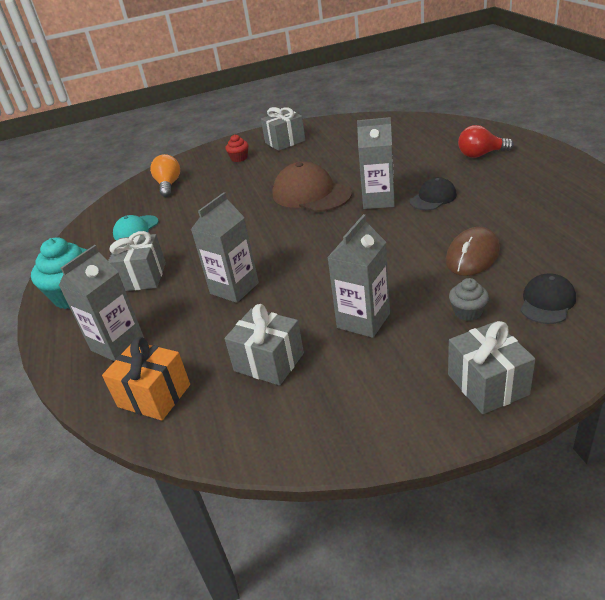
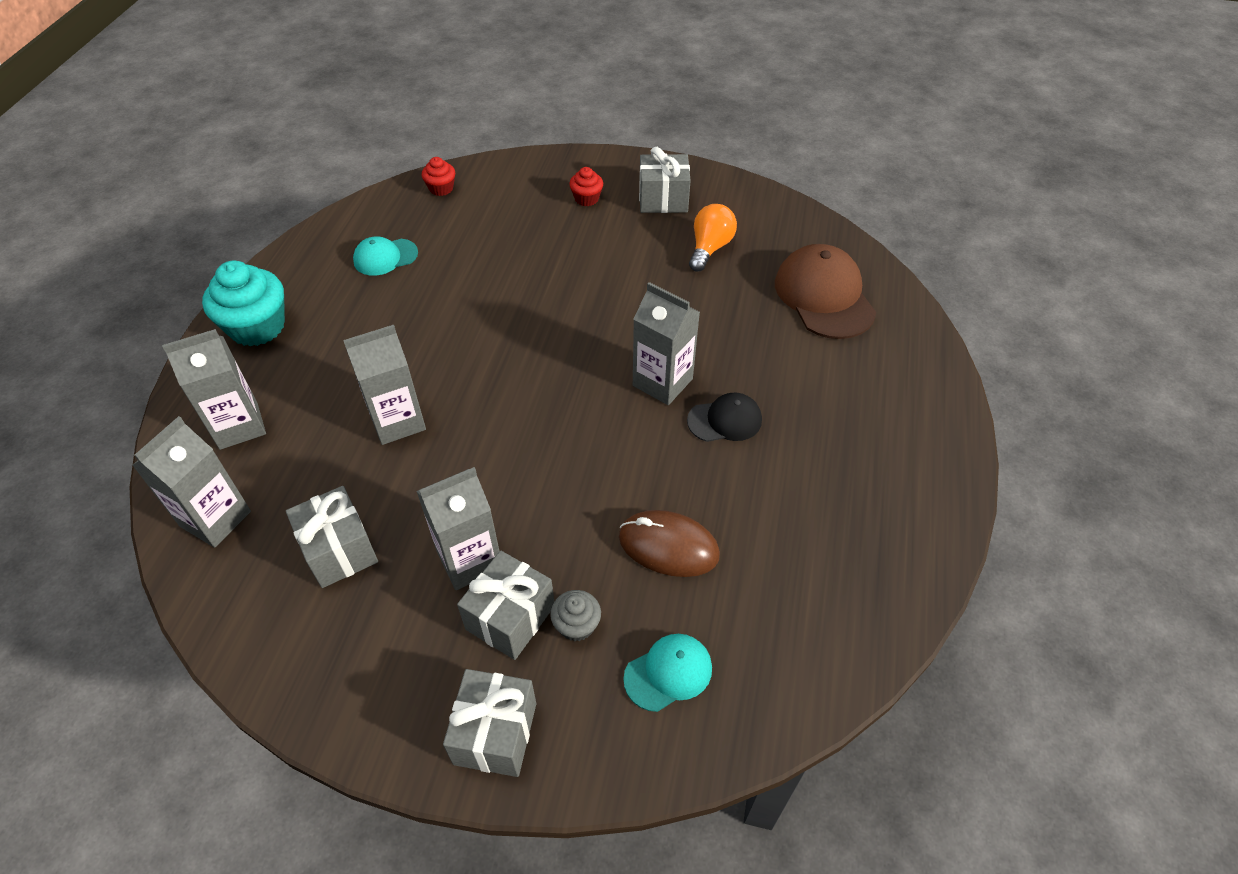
camera: 25 degrees right, 15 degrees up
orange gift [102,337,190,421] -> grey carton [132,416,251,548]
grey gift [108,231,166,291] -> grey gift moved to [457,550,554,660]
orange light bulb [150,154,180,197] -> orange light bulb moved to [689,204,737,272]
brown cap [272,161,352,212] -> brown cap moved to [775,244,876,339]
brown mouse [446,227,500,276] -> brown mouse turned 45 degrees clockwise [619,510,720,577]
red light bulb [458,125,514,158] -> none
black cap [520,273,576,324] -> turquoise cap [623,634,712,712]
none -> red cupcake [422,157,455,196]

